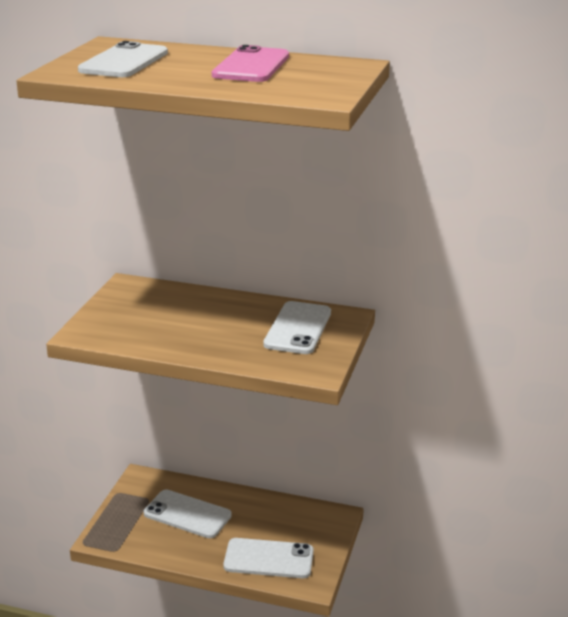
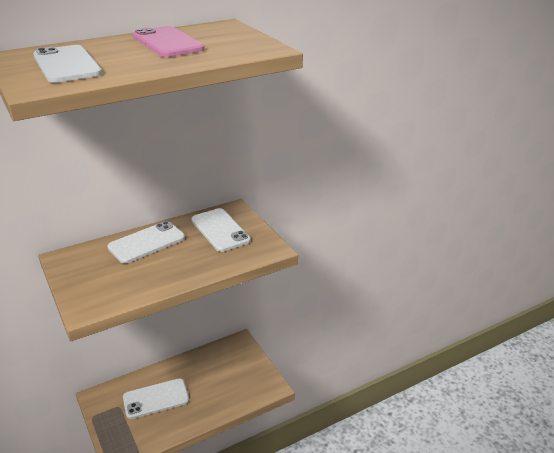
camera: 45 degrees left, 5 degrees up
white phone [223,538,314,578] -> white phone moved to [107,221,185,264]

